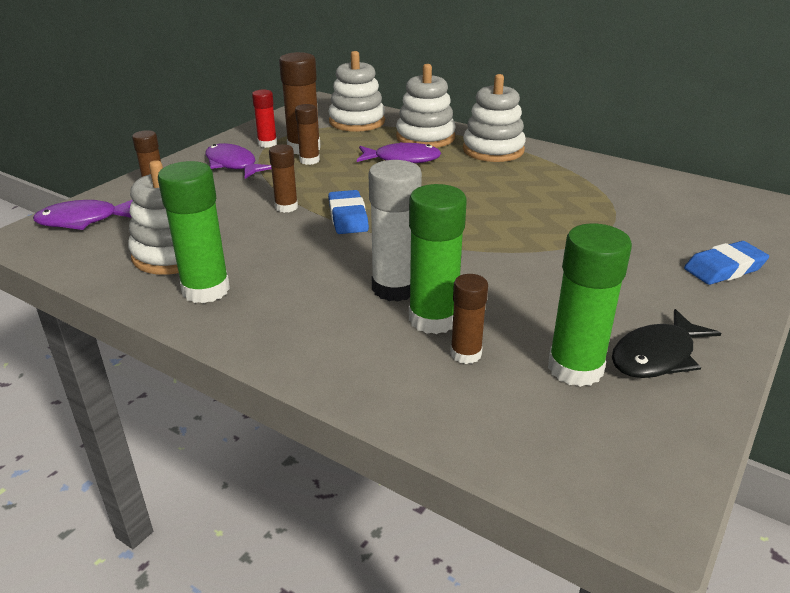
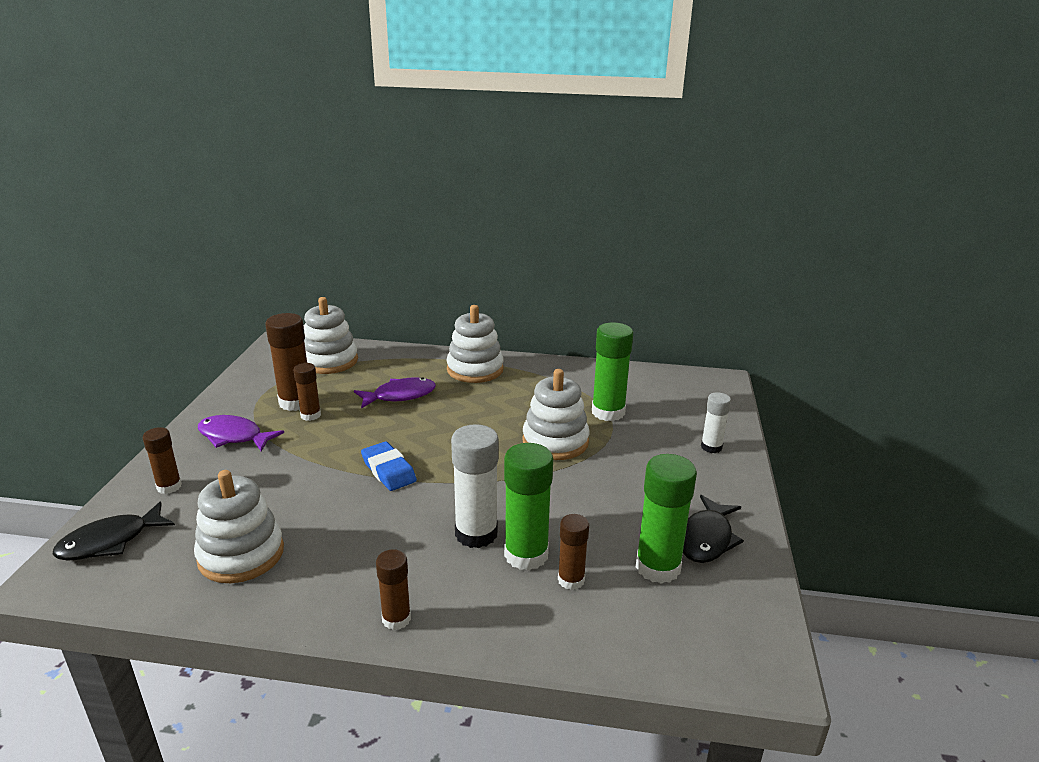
camera: 25 degrees left, 5 degrees down
purple fish [33,200,133,230] -> black fish [52,501,175,561]
green glue stick [158,161,230,304] -> green glue stick moved to [592,322,633,421]
red glue stick [252,89,277,148] -> none
brown glue stick [269,144,298,213] -> brown glue stick moved to [376,549,411,630]
white stacking toy [396,64,456,148] -> white stacking toy moved to [522,369,590,460]
blue eraser [684,241,769,285] -> white glue stick [701,392,731,453]

